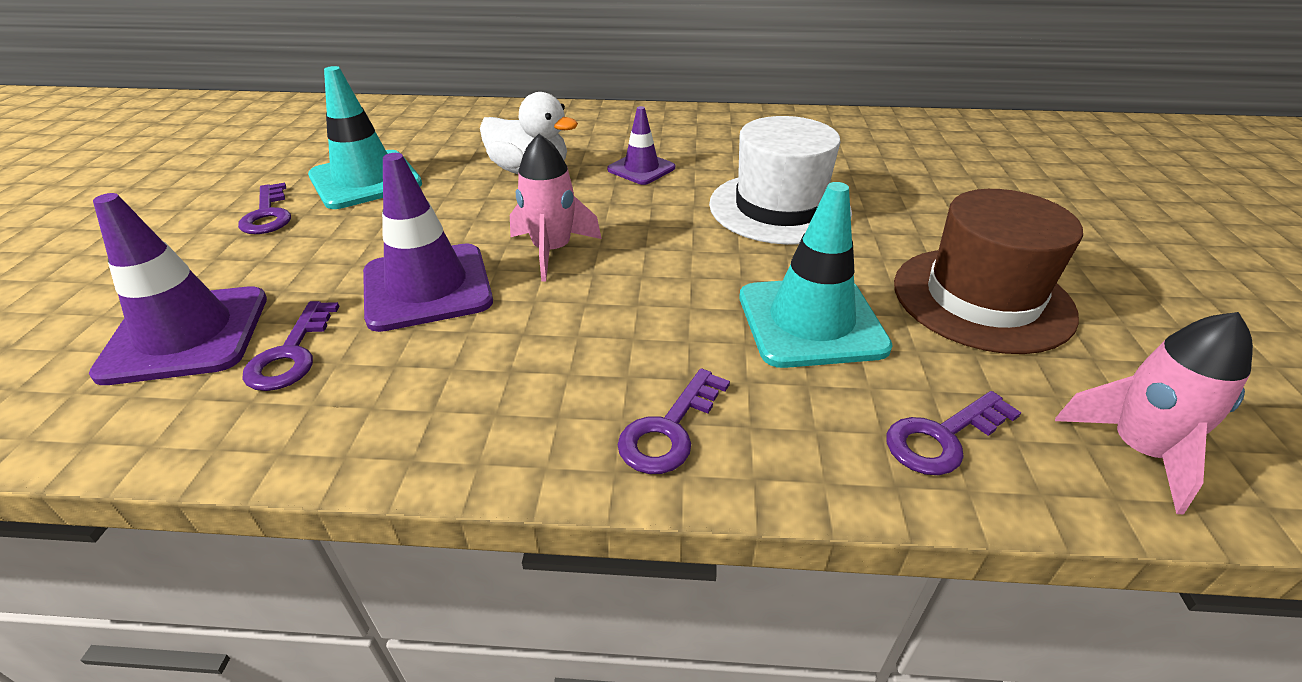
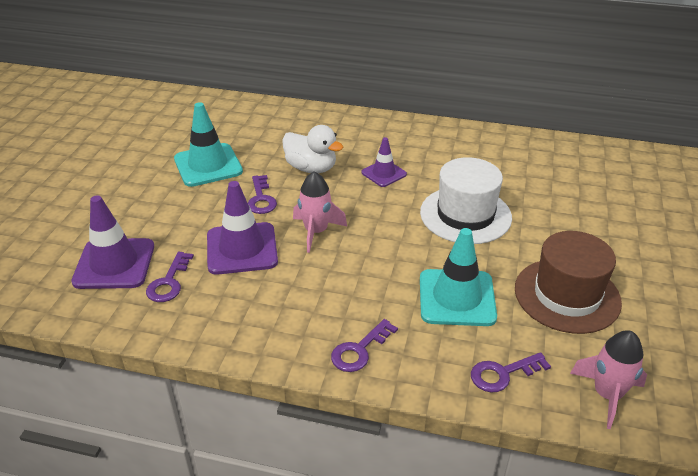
camera: 10 degrees right, 0 degrees up
purple key [238,183,291,234] -> purple key moved to [248,175,277,214]

